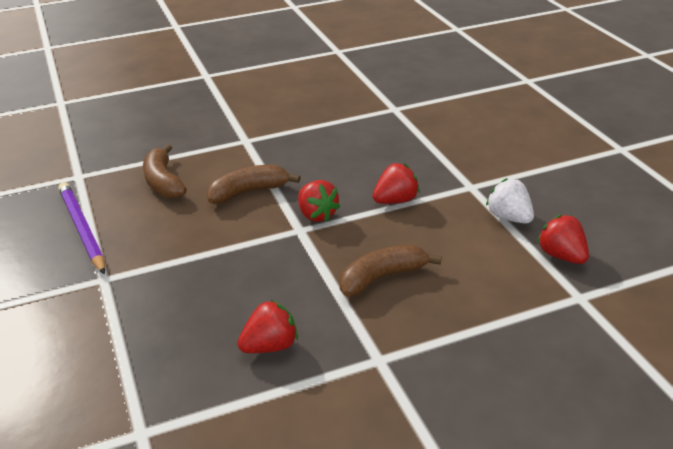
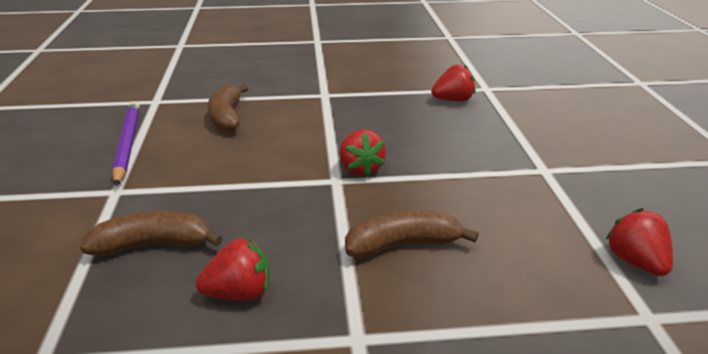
camera: 15 degrees right, 5 degrees down
brown banana [206,165,300,204] -> brown banana moved to [80,211,223,256]
red strawberry [373,163,420,204] -> red strawberry moved to [431,64,476,102]
white strawberry [486,178,534,223] -> none

